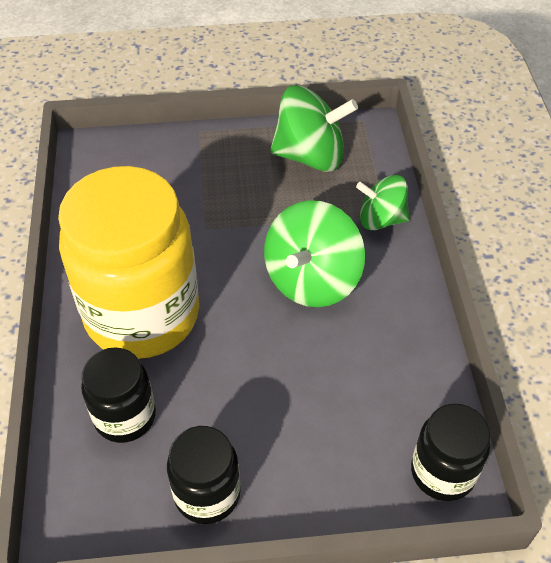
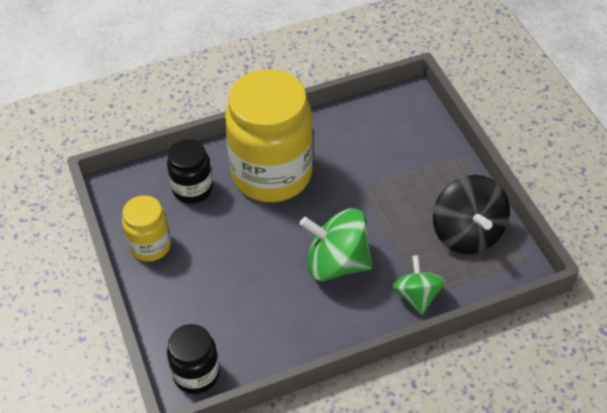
camera: 75 degrees right, 0 degrees up
black jar [167,426,240,524] -> yellow jar [122,195,171,262]
green spinning top [270,85,358,172] -> black spinning top [433,175,510,254]

